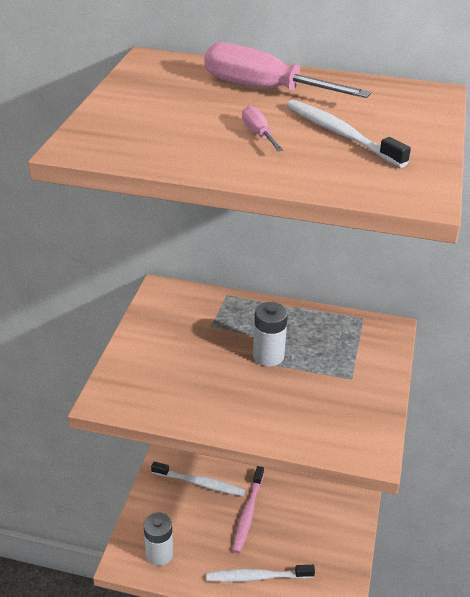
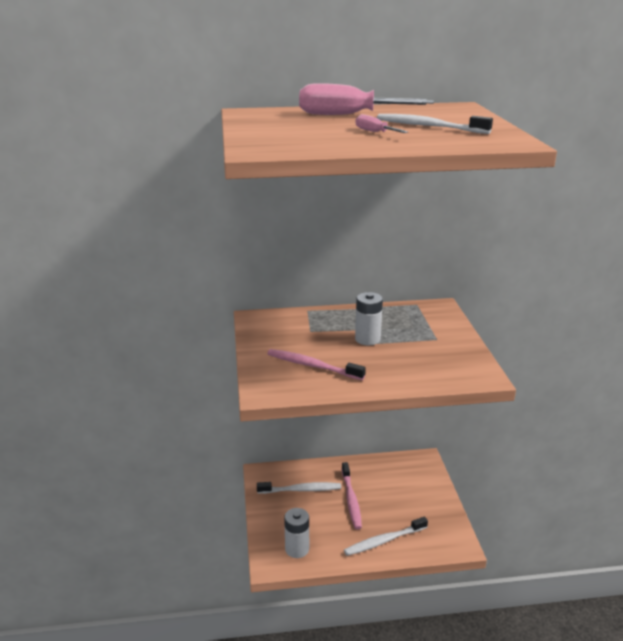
camera: 20 degrees left, 10 degrees down
none -> pink toothbrush [267,349,366,380]

